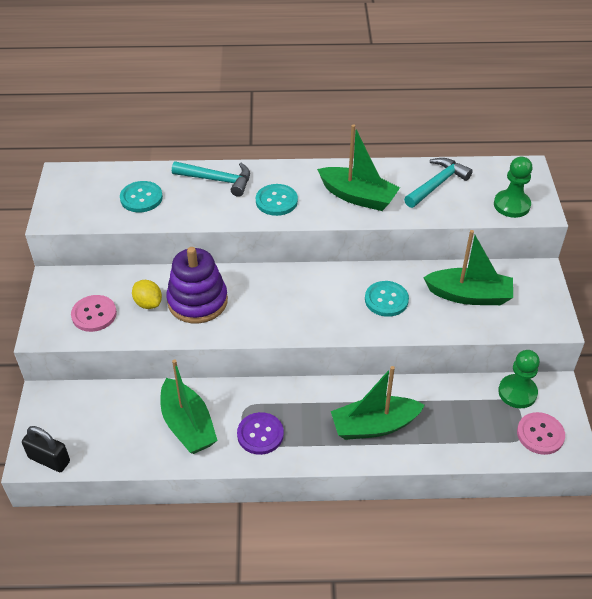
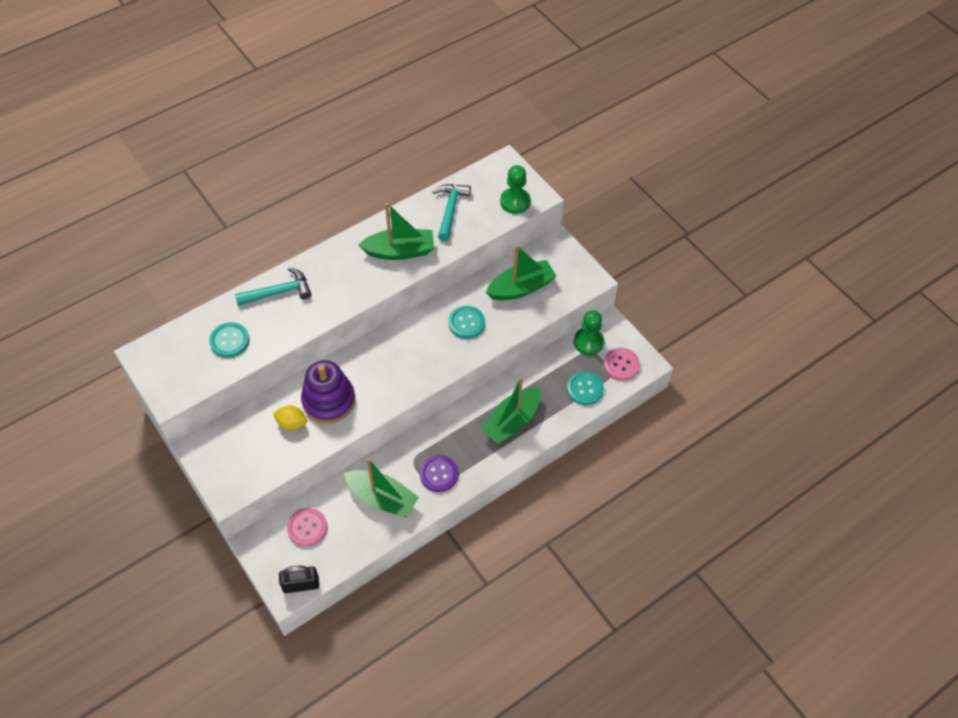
camera: 35 degrees left, 10 degrees up
pink button [71,295,117,332] -> pink button moved to [287,508,327,547]
turquoise button [256,184,298,216] -> turquoise button moved to [567,372,604,405]

